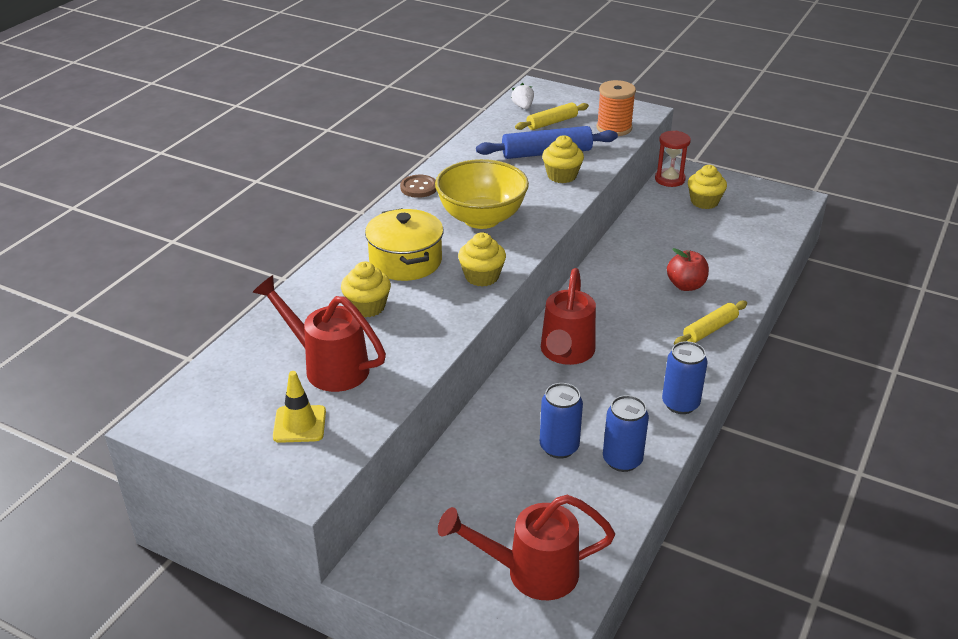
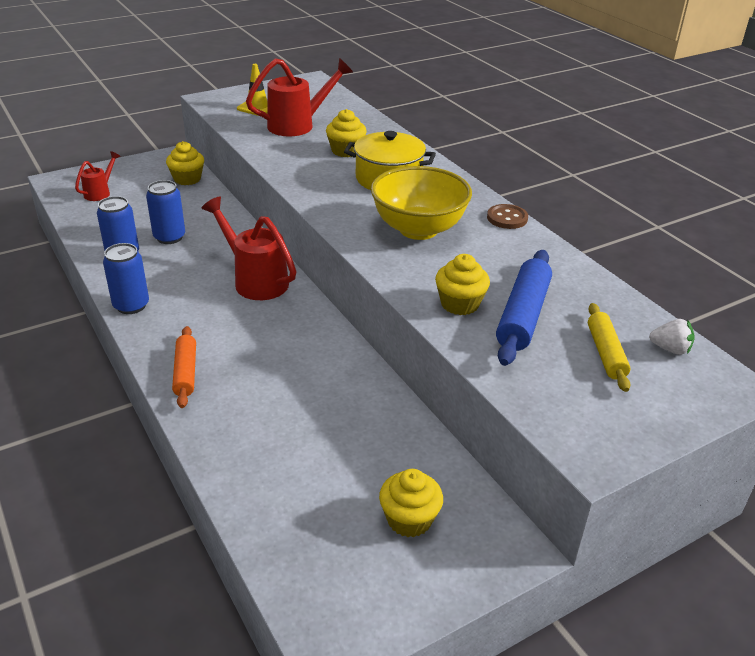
camera: 120 degrees right, 0 degrees up
red watering can [438,495,615,600] -> red watering can [75,151,120,201], size x0.55
yellow cupcake [458,232,506,287] -> yellow cupcake moved to [166,141,204,185]
orange spool [597,80,636,136] -> none
red hourglass [655,131,691,187] -> none
red apple [667,248,709,291] -> none
yellow rolling pin [674,300,747,345] -> orange rolling pin [172,326,196,408]

